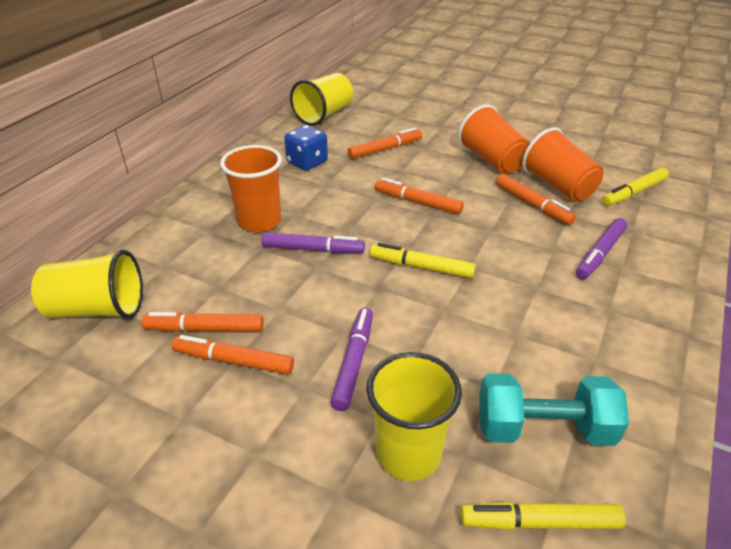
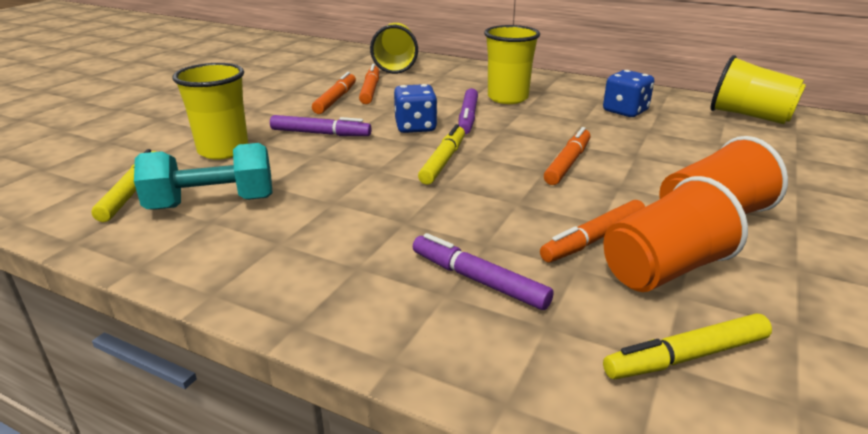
camera: 90 degrees right, 10 degrees down
orange cup [220,145,282,232] -> yellow cup [484,25,540,104]
orange marker [348,128,422,159] -> none
turquoise dumbbell [479,373,629,446] -> turquoise dumbbell turned 75 degrees clockwise [134,143,273,210]
yellow marker [602,168,669,206] -> yellow marker turned 75 degrees counterclockwise [603,313,772,379]
none -> blue dice [394,84,437,133]

